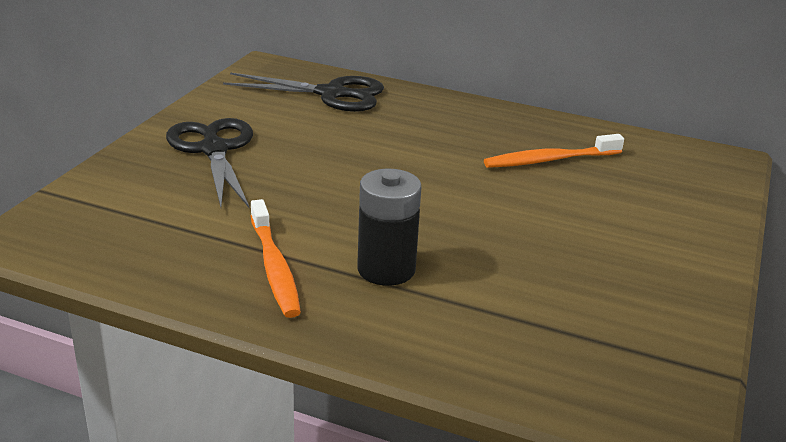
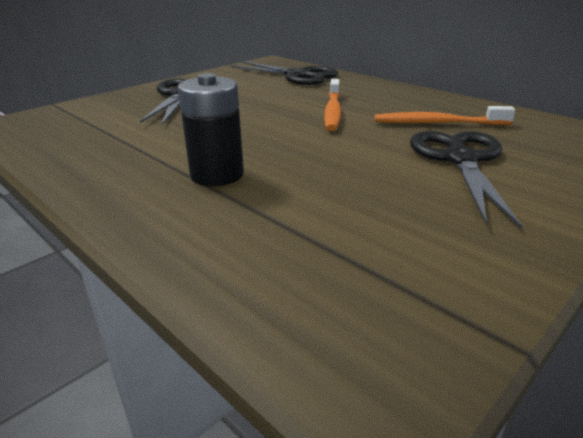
camera: 25 degrees right, 0 degrees up
orange toothbrush [251,199,301,318] -> orange toothbrush moved to [324,79,341,131]
none -> black scissors [410,131,523,229]

